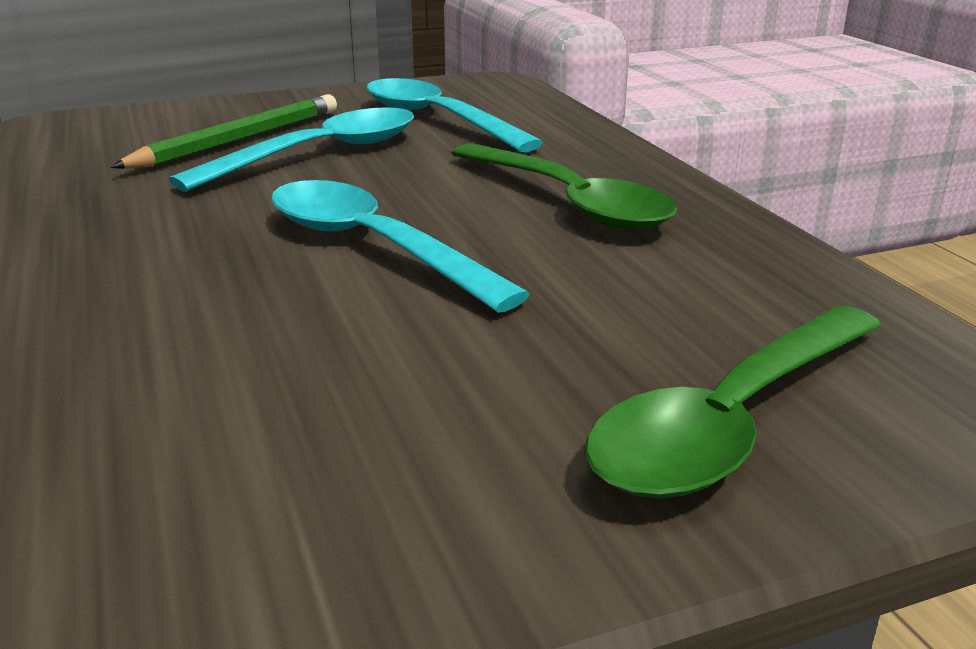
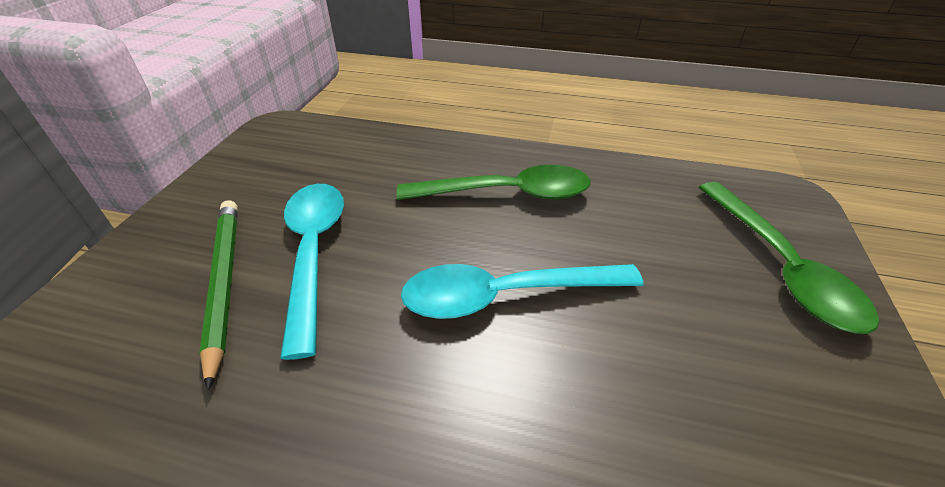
camera: 55 degrees left, 15 degrees up
turquoise spoon [366,78,543,152] -> none

